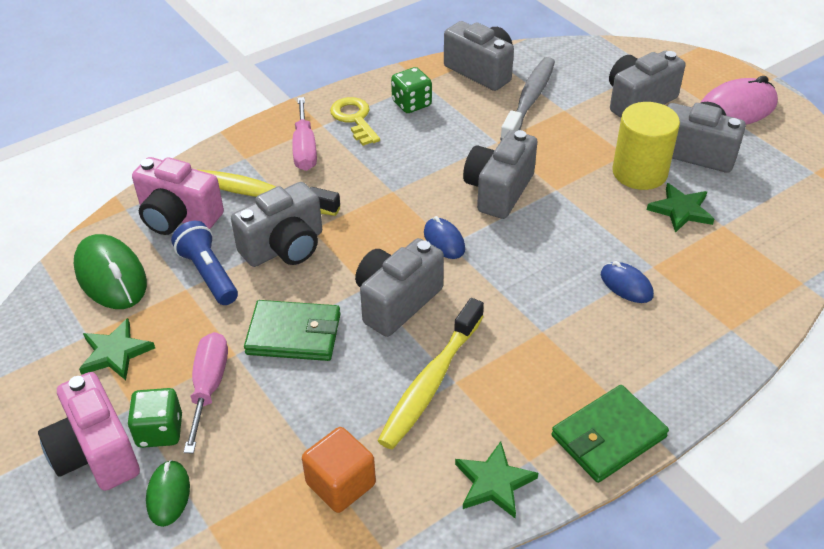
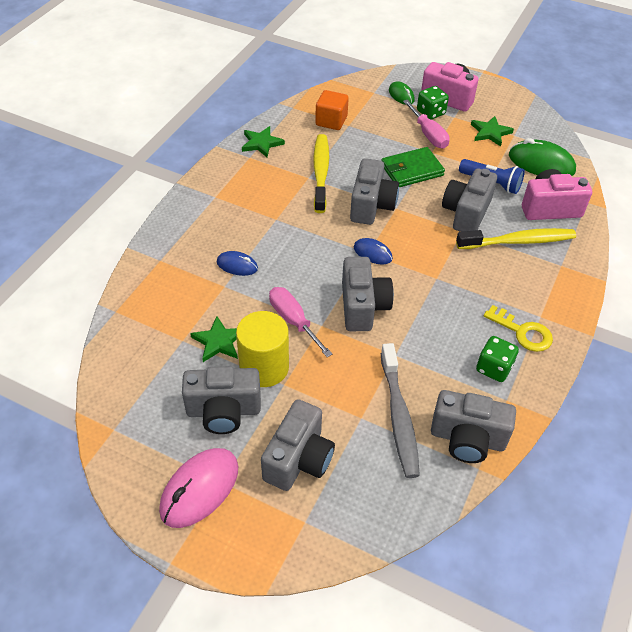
camera: 150 degrees right, 5 degrees up
pink screwdriver [292,97,317,171] -> pink screwdriver moved to [269,287,332,357]
green wallet [551,385,669,483] -> none

